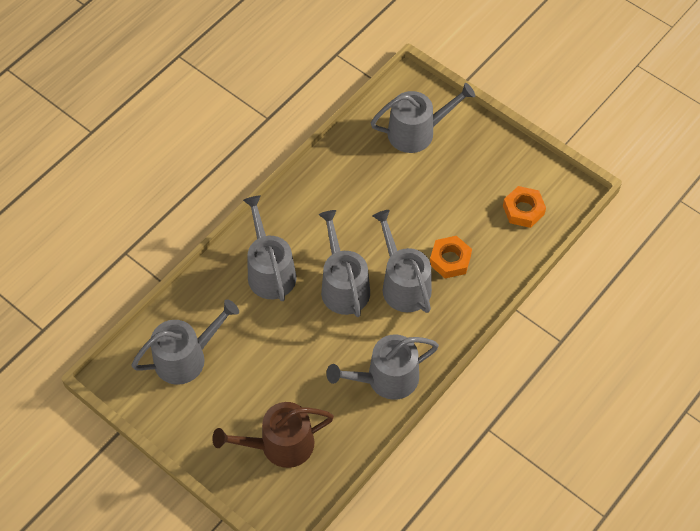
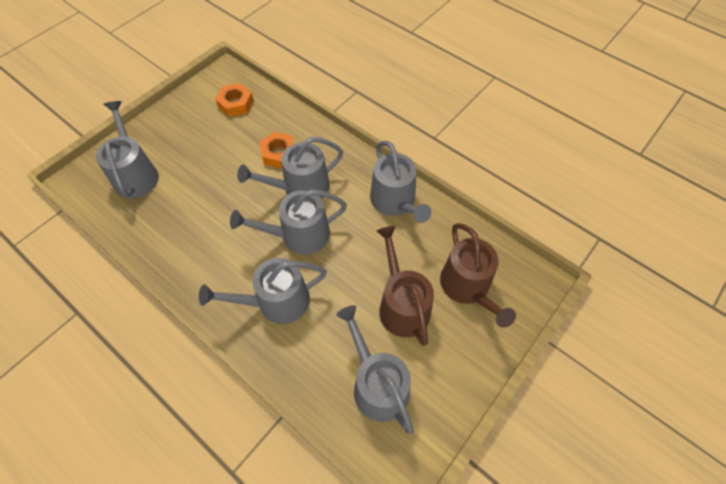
camera: 90 degrees left, 0 degrees up
none -> brown watering can [377,226,434,346]

